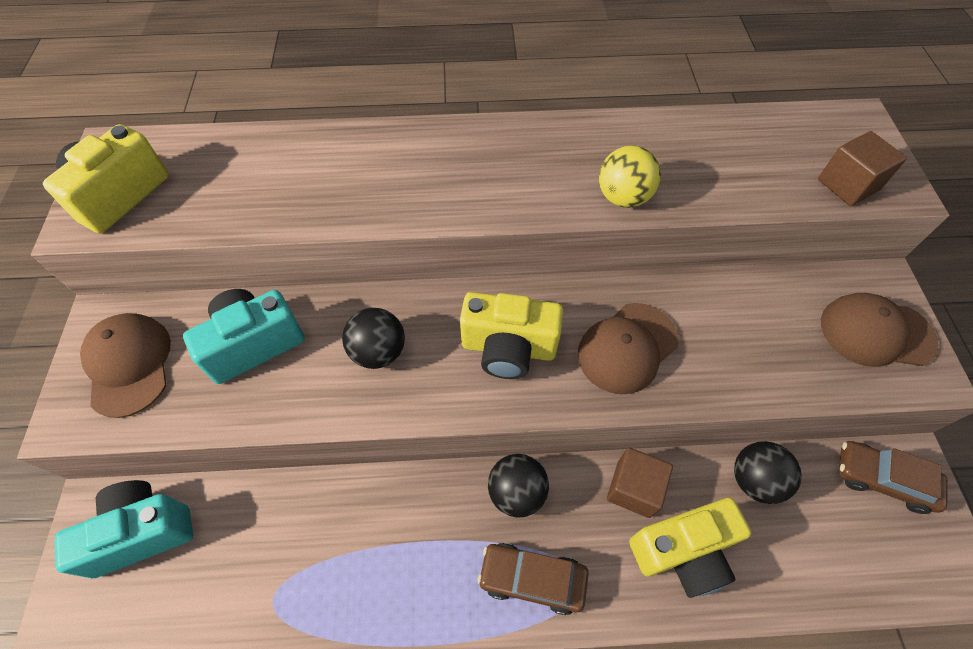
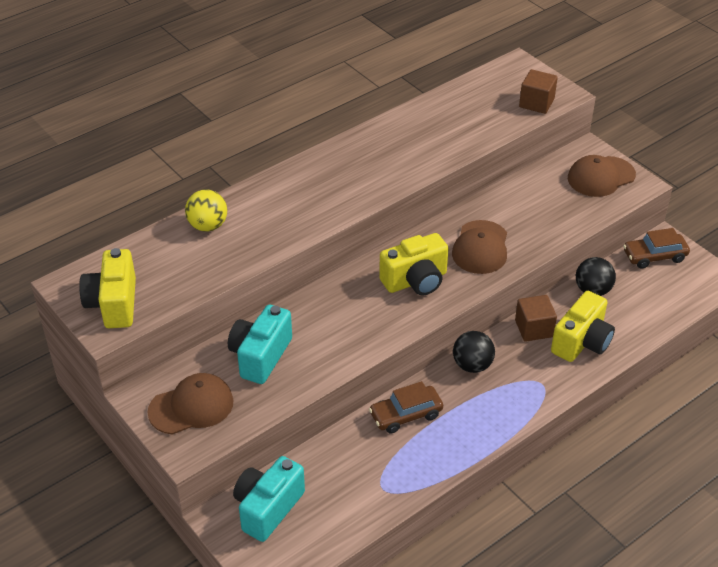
camera: 35 degrees left, 15 degrees down
brown cap [80,313,171,418] -> brown cap turned 120 degrees clockwise [148,373,233,435]
black ball [342,308,405,369] -> none
brown car [477,543,589,615] -> brown car moved to [369,381,443,433]
yellow ball [599,146,661,208] -> yellow ball moved to [185,190,227,231]

